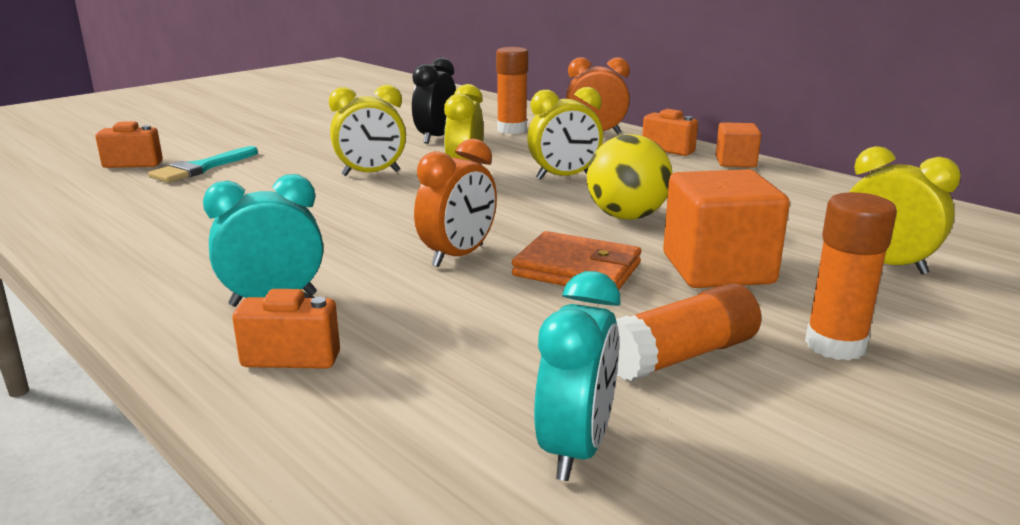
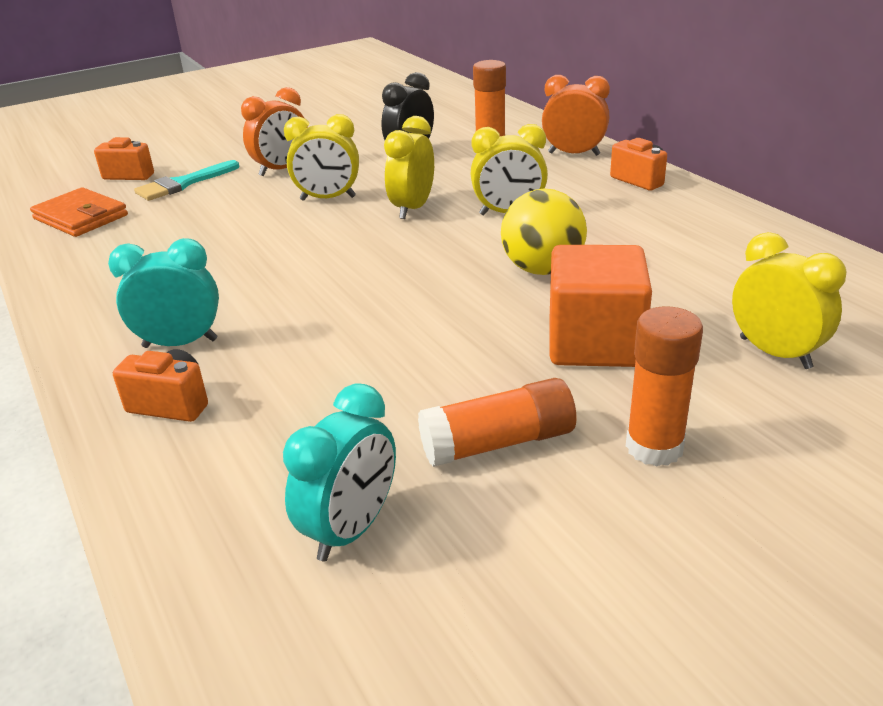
camera: 15 degrees right, 10 degrees up
orange clock [414,139,497,267] -> orange clock moved to [241,87,308,176]
orange wallet [512,231,641,290] -> orange wallet moved to [30,187,128,237]
orange cube [716,122,761,167] -> none

